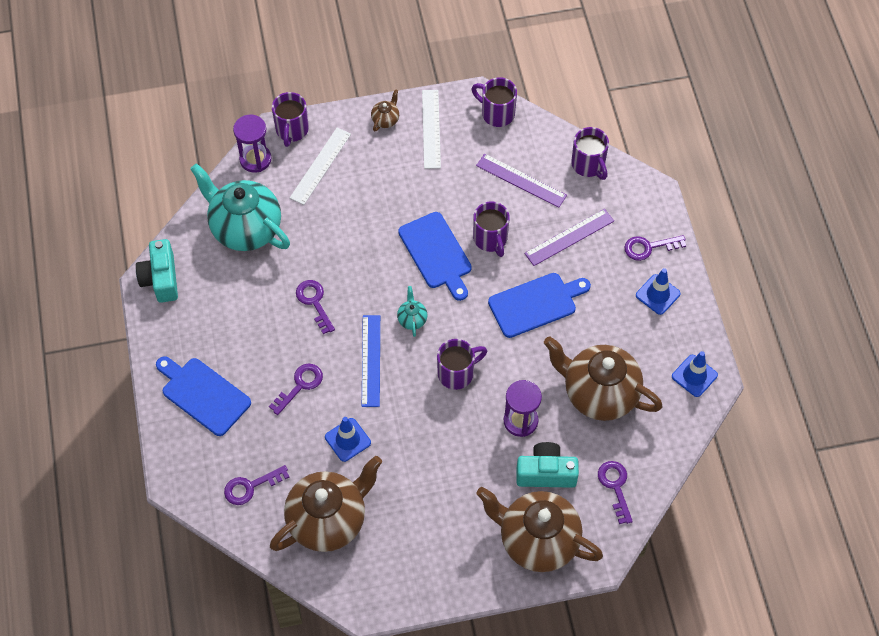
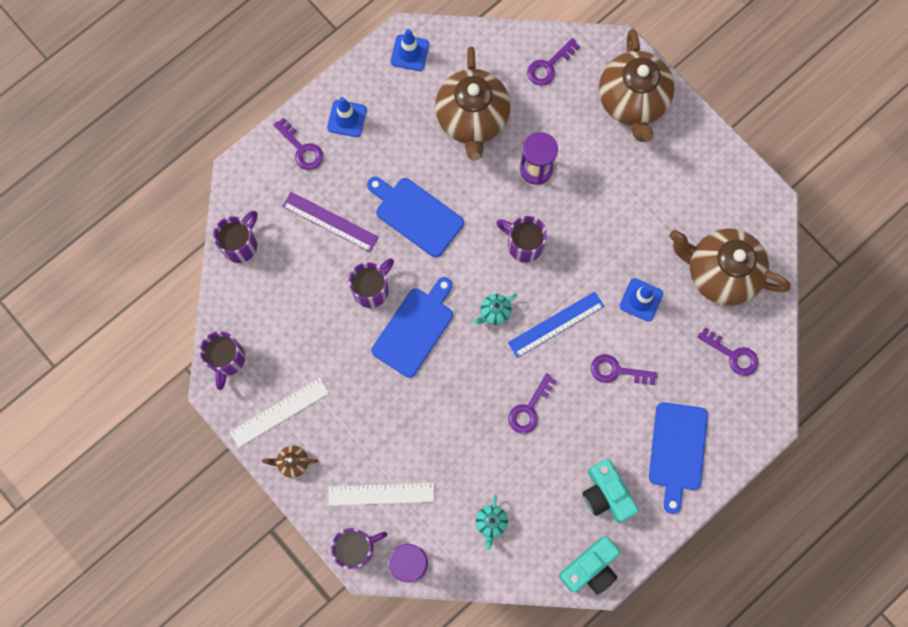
camera: 120 degrees left, 15 degrees up
turquoise teapot [190,163,290,251] -> turquoise teapot [476,495,508,550], size x0.40
purple ruler [476,154,567,208] -> none
turquoise camera [516,442,579,488] -> turquoise camera moved to [582,459,639,522]

